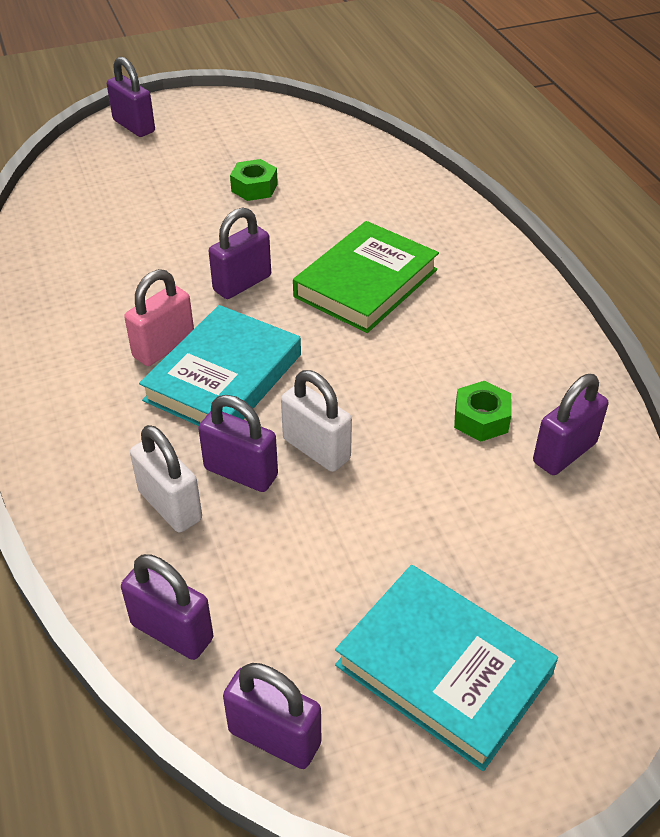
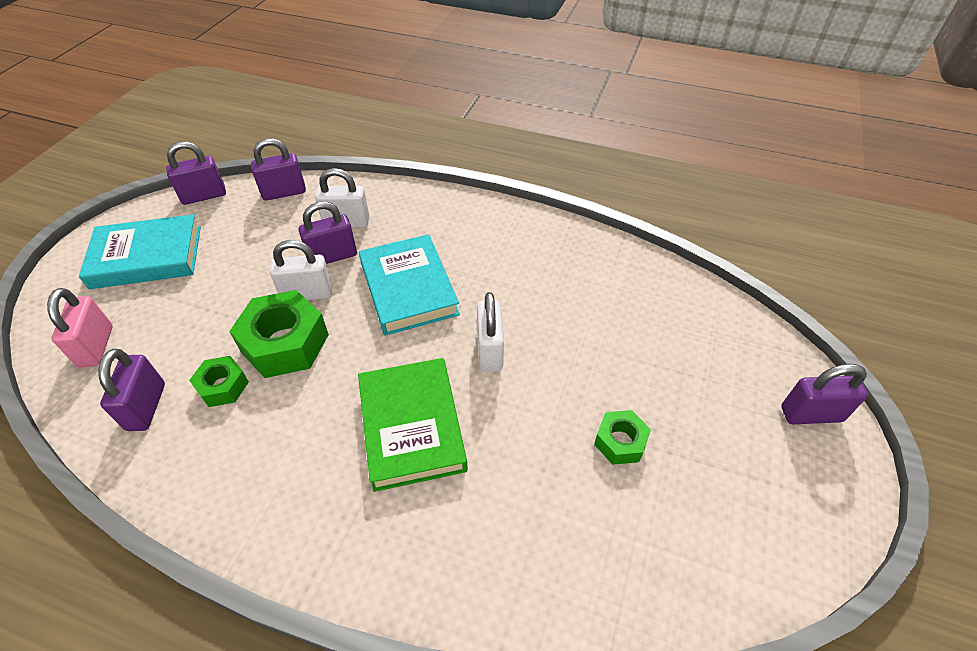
camera: 130 degrees right, 5 degrees up
pink padlock [124,269,194,366] -> pink padlock moved to [47,288,113,368]
purple padlock [209,207,271,299] -> white padlock [477,292,504,372]
none -> green nut [229,290,329,378]

